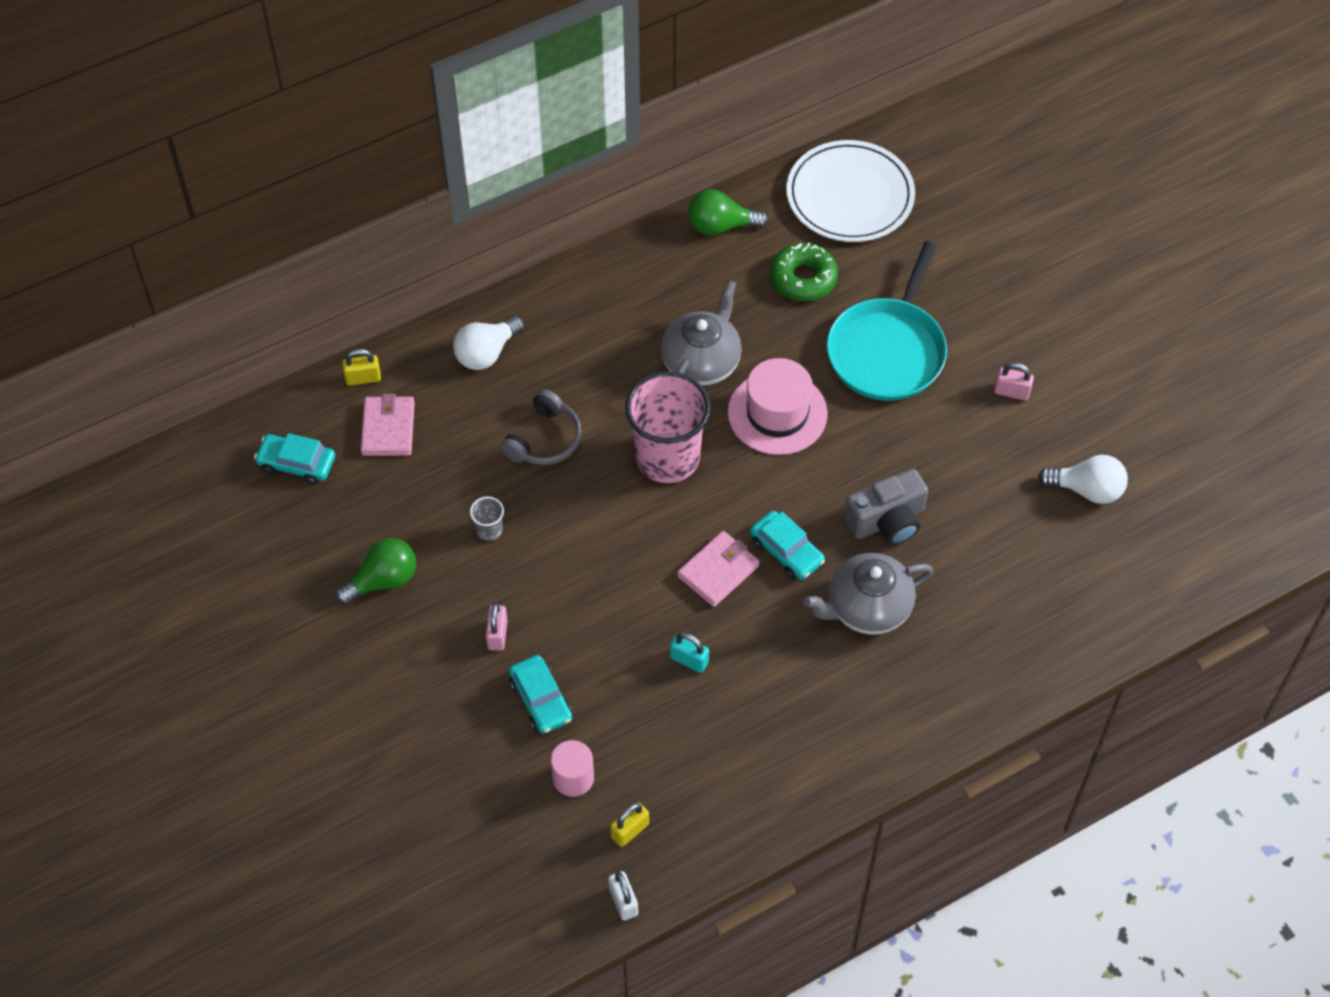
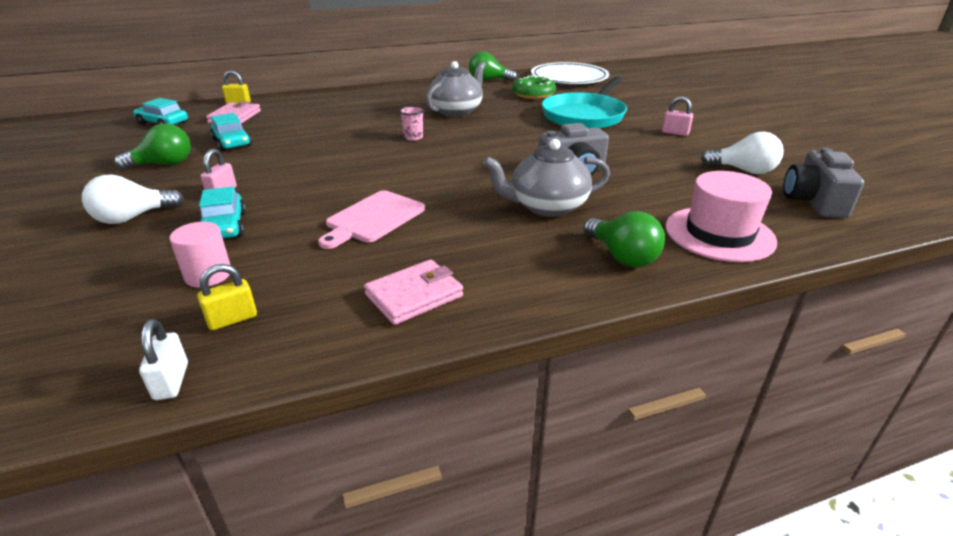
camera: 10 degrees right, 25 degrees down
white light bulb [453,316,524,370] -> white light bulb moved to [82,175,184,224]
grey cup [470,497,504,541] -> none
grey headphones [500,389,582,465] -> none
pink cup [625,371,711,483] -> pink cup [399,106,424,141], size x0.40
turquoise padlock [670,632,709,673] -> pink cutting board [318,190,425,249]
pink wallet [677,531,760,607] -> pink wallet moved to [364,259,463,325]
pink hat [728,358,828,455] -> pink hat moved to [666,171,777,262]
turquoise car [750,511,825,580] -> turquoise car moved to [210,113,252,151]
none -> green light bulb [583,211,665,267]
none -> grey camera [783,147,864,218]

